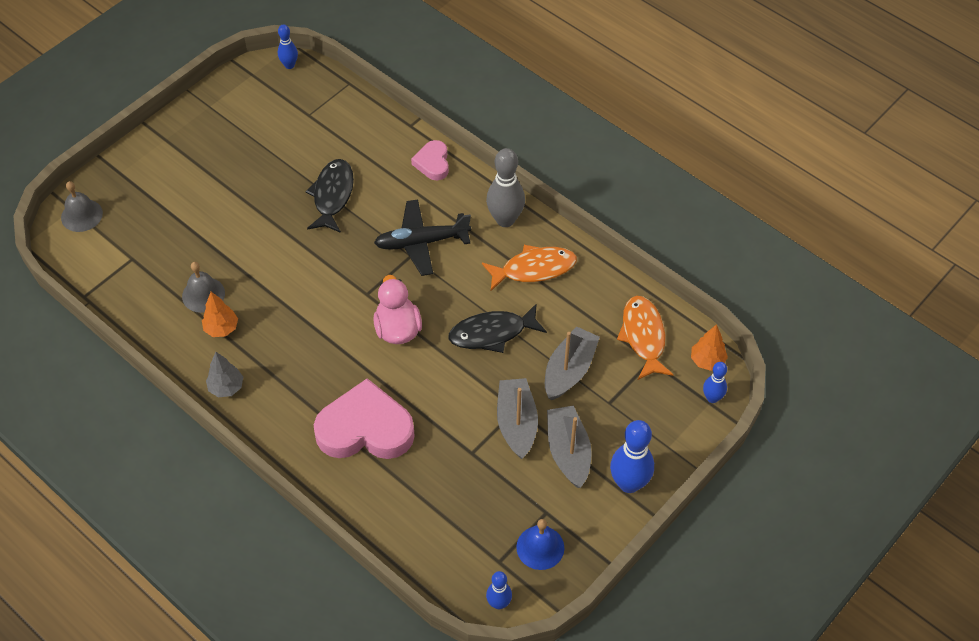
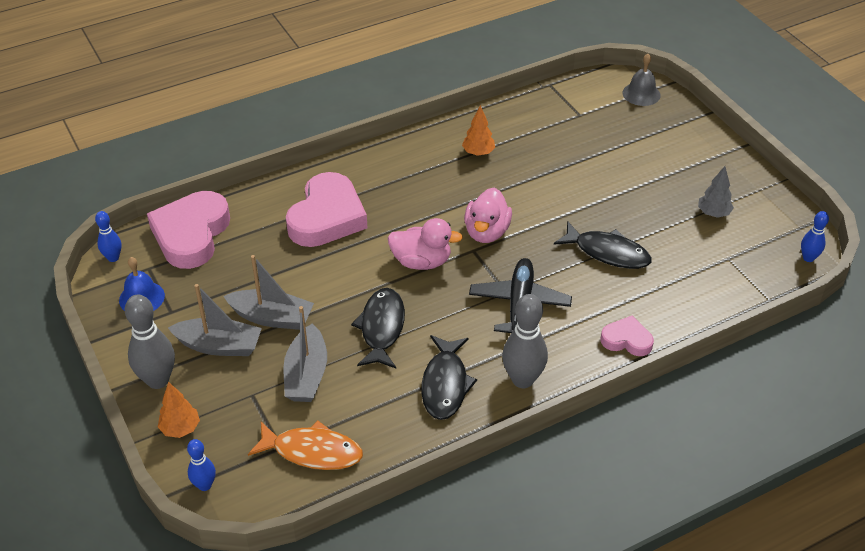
camera: 110 degrees right, 10 degrees down
grey bell [182,262,225,313] -> none
grey tree [206,352,243,397] -> grey tree moved to [698,166,734,218]
orange fish [482,245,577,291] -> black fish [421,335,477,420]
grey boat [545,326,600,400] -> grey boat turned 45 degrees clockwise [284,306,327,402]
blue bowling pin [610,420,654,493] -> grey bowling pin [125,295,175,389]
orange tree [691,324,728,371] -> orange tree moved to [158,382,200,438]
none -> pink heart [147,191,230,269]
none -> pink duck [464,188,512,243]

